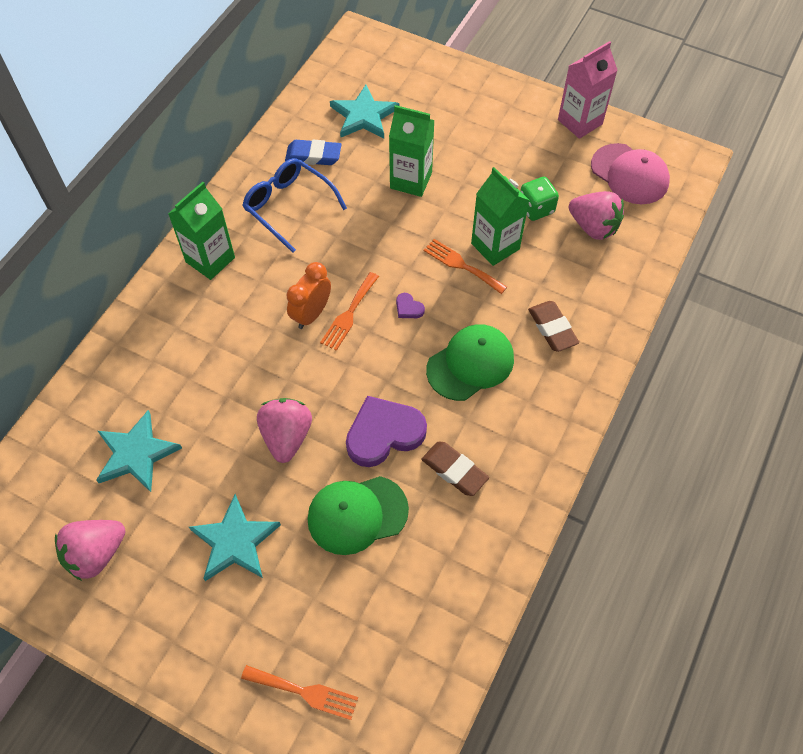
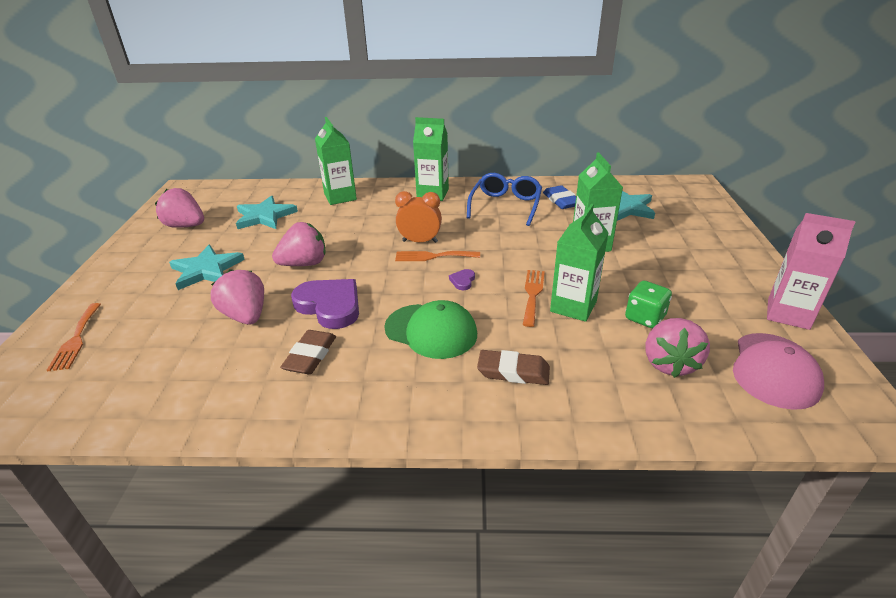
camera: 65 degrees right, 25 degrees down
green cap [307,476,409,555] -> pink strawberry [211,269,264,325]
brown eraser [528,301,579,352] -> brown eraser turned 60 degrees clockwise [477,350,550,385]
none -> green carton [315,117,357,205]

